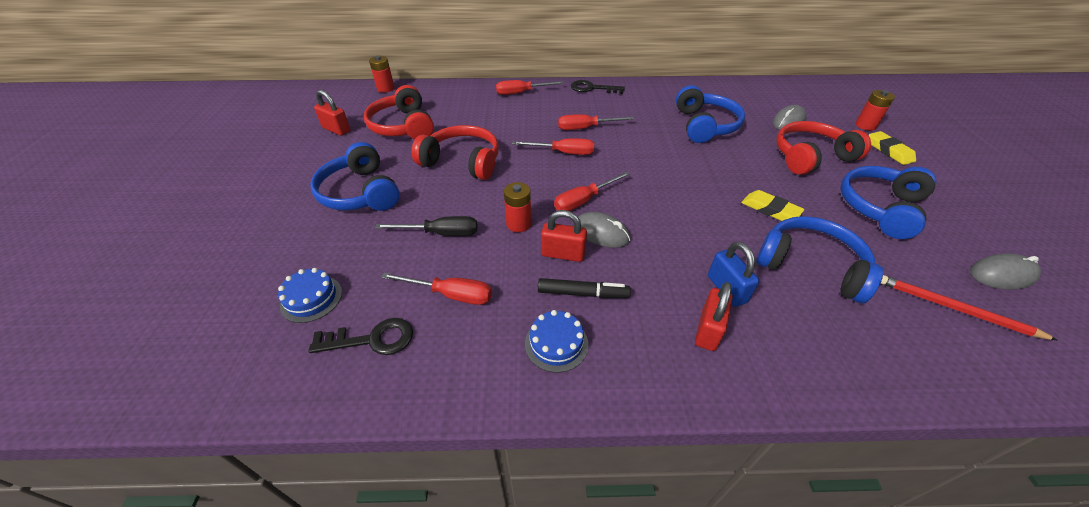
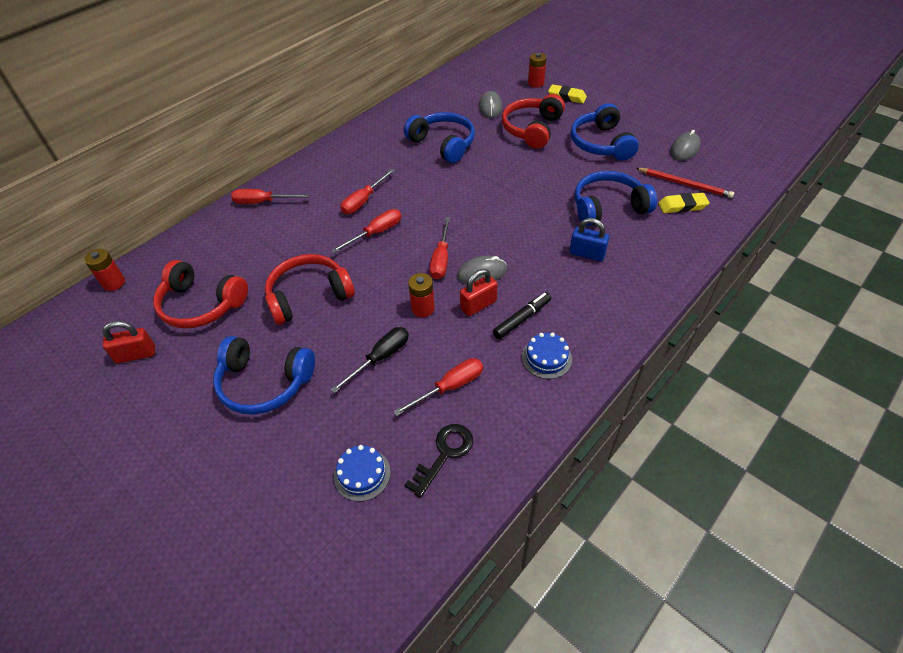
camera: 45 degrees left, 5 degrees up
red screwdriver [496,80,564,95] -> red screwdriver turned 60 degrees clockwise [231,189,309,204]
black key [571,80,625,94] -> none
red padlock [695,282,733,351] -> none
yellow eraser [741,190,804,221] -> yellow eraser moved to [658,193,709,213]
red pencil [881,275,1057,340] -> red pencil turned 135 degrees counterclockwise [636,168,734,198]

